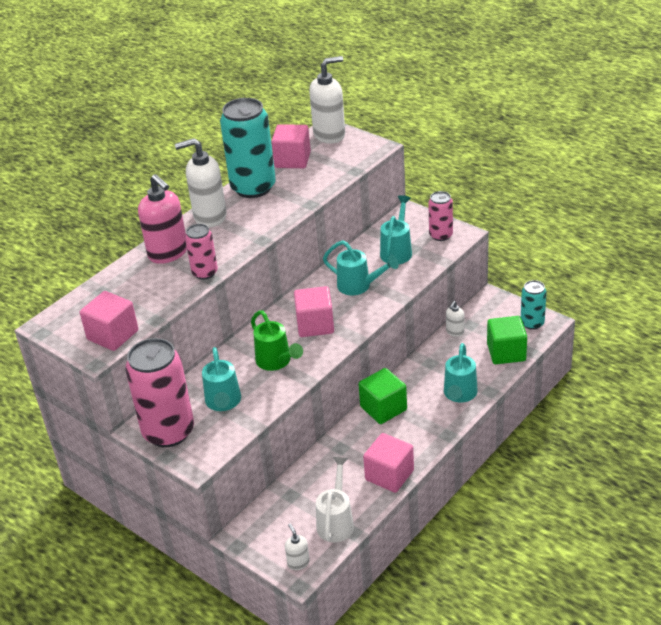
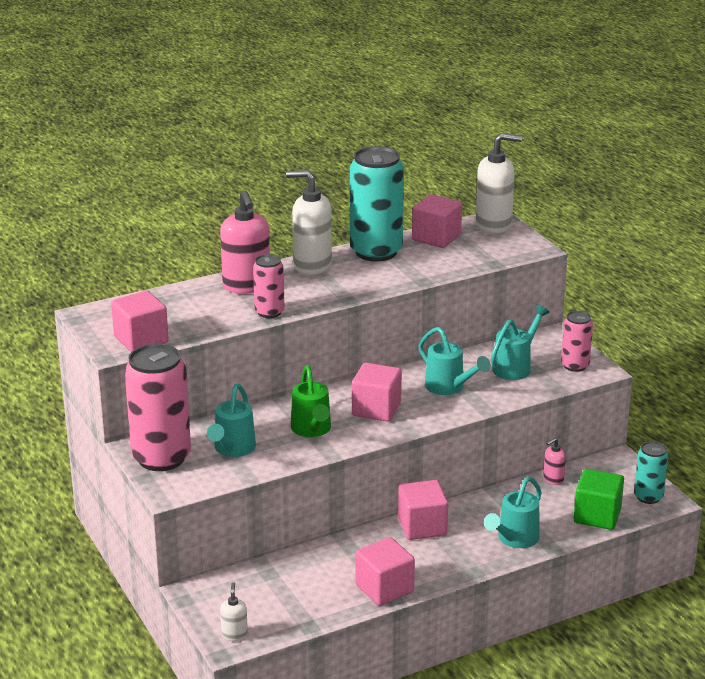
camera: 20 degrees right, 10 degrees down
white watering can [316,457,354,542] -> none
green cube [359,368,407,424] -> pink cube [398,480,448,540]
white soap dispenser [446,301,464,337] -> pink soap dispenser [543,438,566,485]

